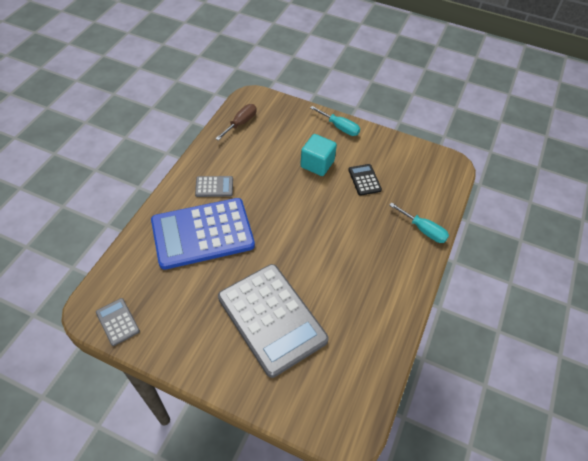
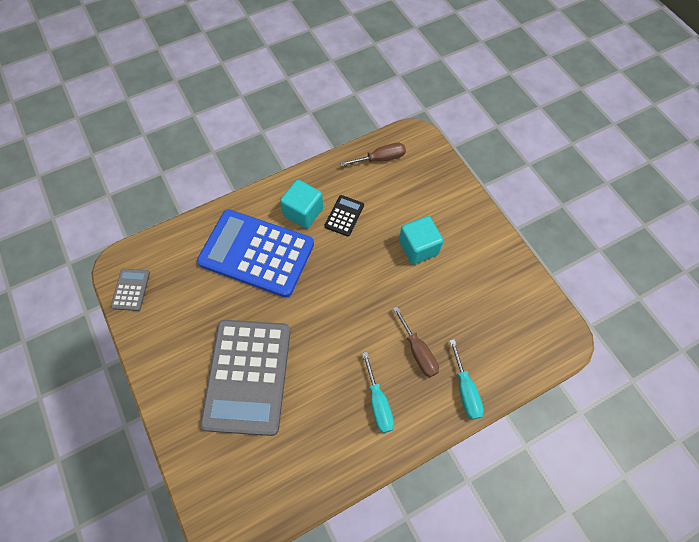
camera: 40 degrees right, 10 degrees up
grey calculator [195,176,233,197] -> turquoise cube [280,180,323,229]
turquoise screwdriver [310,106,360,136] -> turquoise screwdriver moved to [362,352,394,433]
black calculator [348,164,382,196] -> black calculator moved to [325,195,364,236]
none -> brown screwdriver [393,306,439,377]

